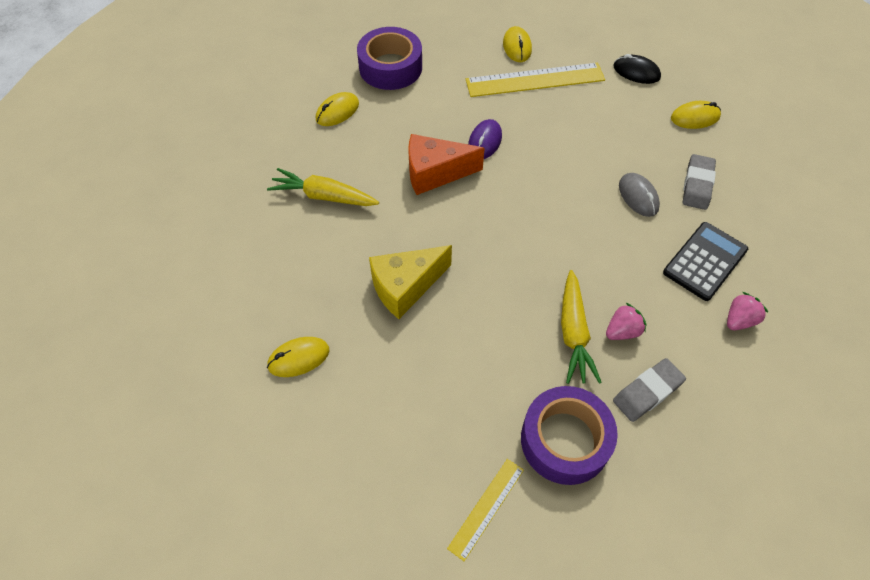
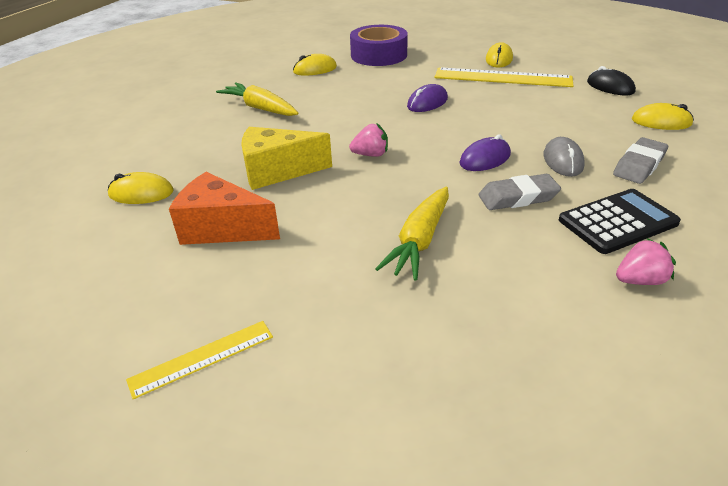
camera: 25 degrees right, 20 degrees down
orange cheese [408,134,485,195] -> orange cheese moved to [169,172,280,245]
purple tape [521,386,618,485] -> none
pink strawberry [606,303,646,340] -> pink strawberry moved to [349,124,388,157]
grey eraser [613,358,686,422] -> grey eraser moved to [478,174,561,210]
none -> purple mouse [459,134,511,171]

